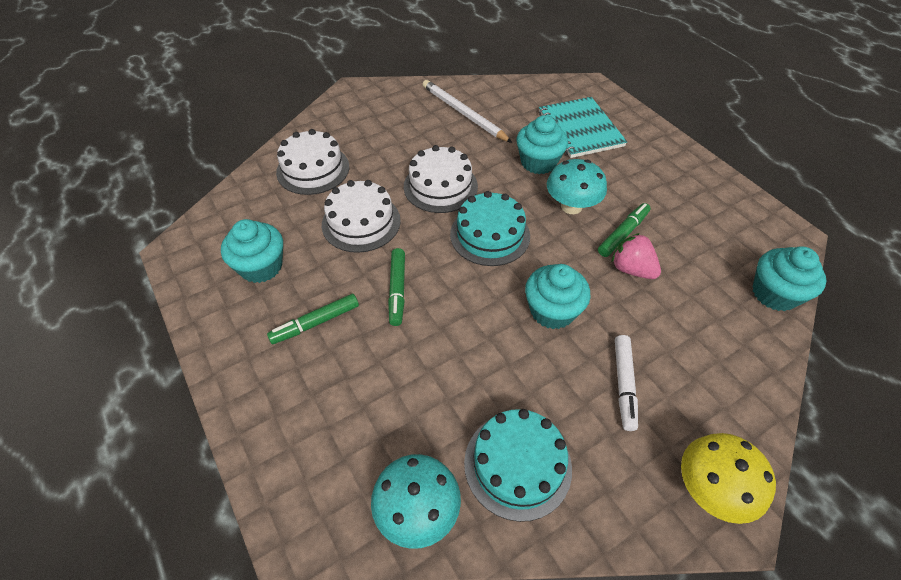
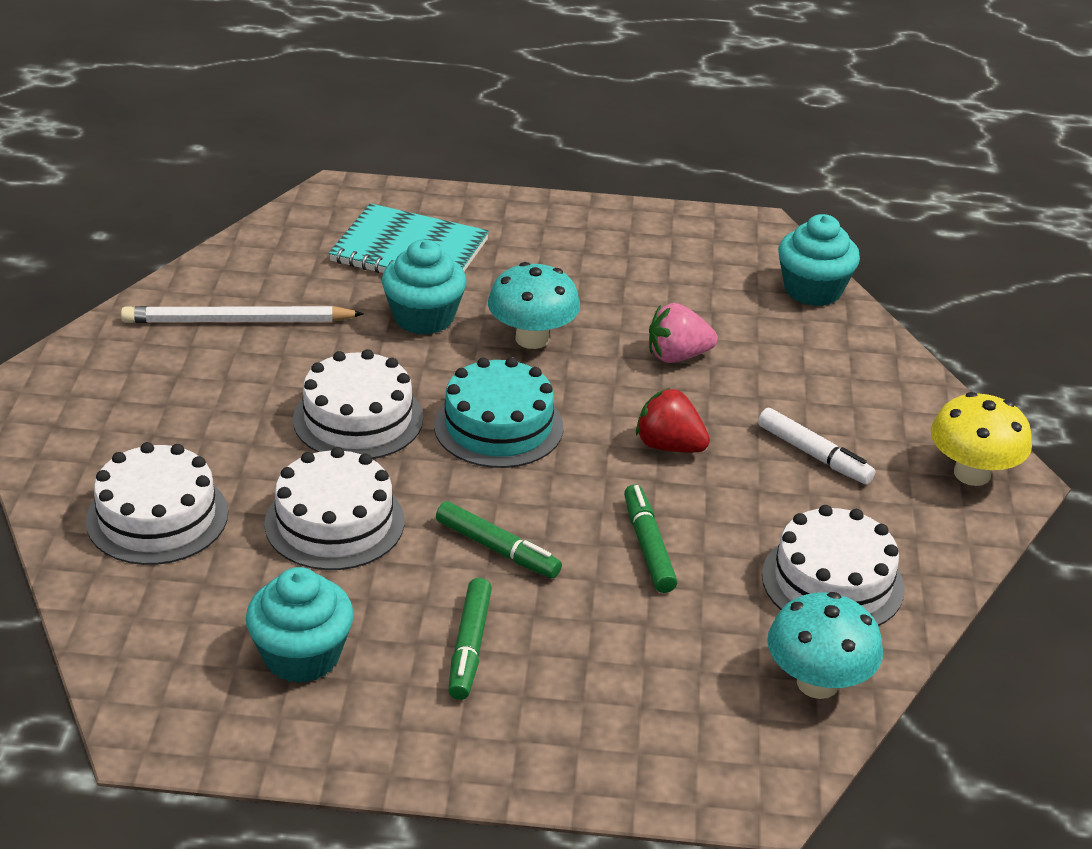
camera: 55 degrees left, 15 degrees down
turquoise cake [464,409,572,522] -> white cake [762,505,905,626]
turquoise cupcake [525,264,591,329] -> red strawberry [636,388,710,452]
green marker [598,203,651,257] -> green marker moved to [624,484,678,593]

